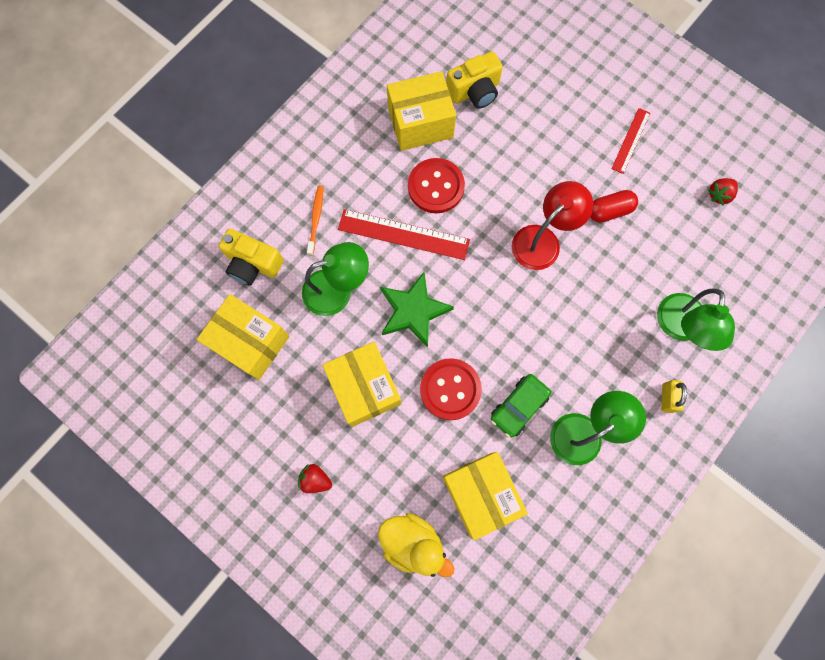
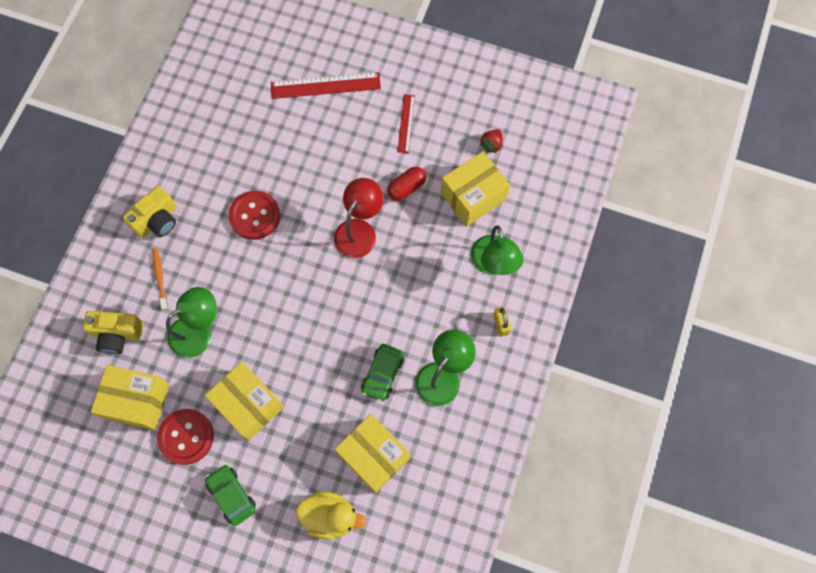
camera: 20 degrees left, 5 degrees down
red strawberry [298,464,332,493] -> green car [205,464,256,526]
red ruler [338,209,470,260] -> red ruler moved to [271,72,381,99]
green star [380,272,454,348] -> none
yellow box [387,71,456,151] -> yellow box moved to [441,151,510,226]
red button [420,358,482,420] -> red button moved to [157,409,214,465]
yellow camera [446,51,503,109] -> yellow camera moved to [123,186,176,238]

